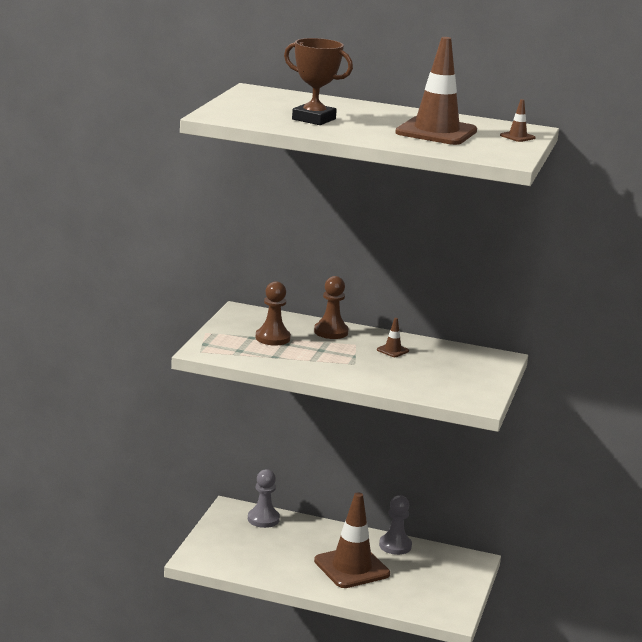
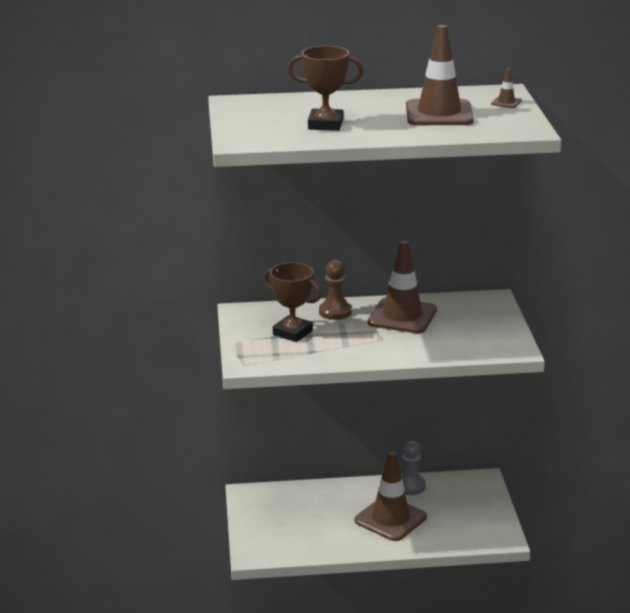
camera: 20 degrees left, 5 degrees up
grey pawn [248,469,280,528] -> none
brown pawn [256,281,291,346] -> brown trophy [263,262,321,342]
brown traffic cone [377,318,409,357] -> brown traffic cone [368,240,437,333], size x2.49

